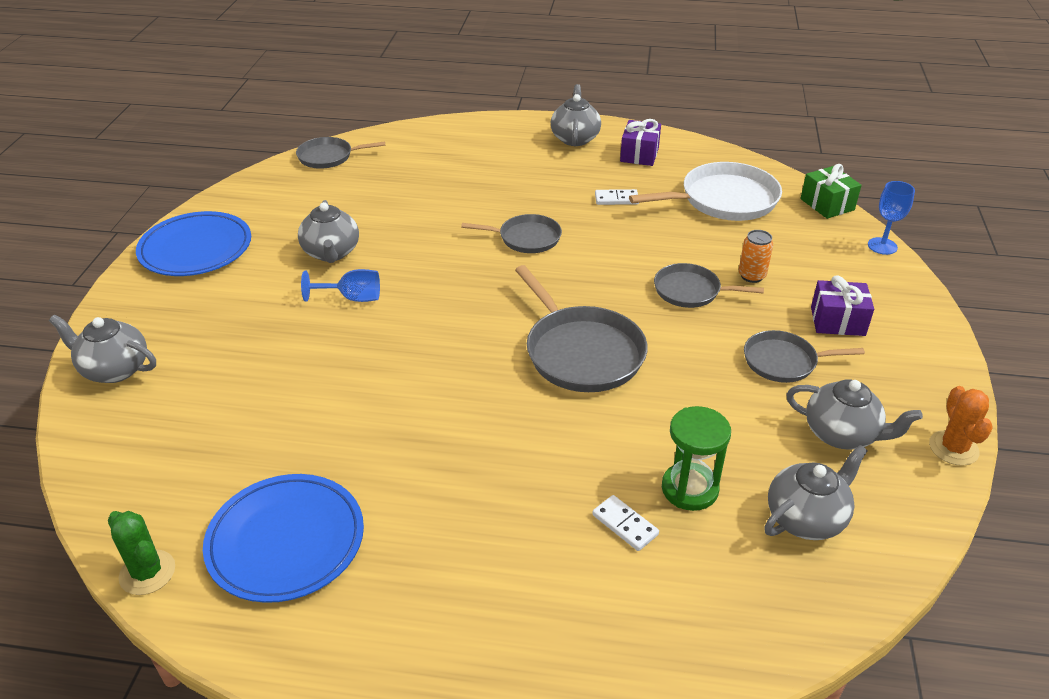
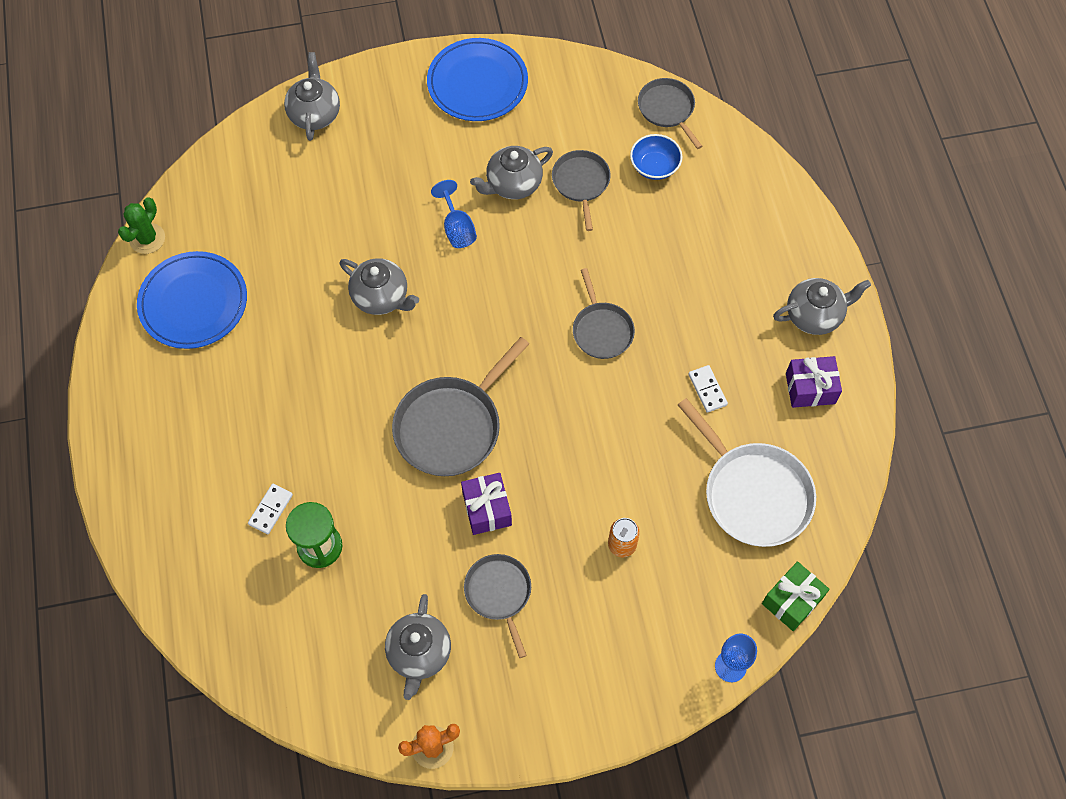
camera: 70 degrees right, 25 degrees up
grey pan [654,263,764,308] -> grey pan moved to [552,150,611,231]
grey teapot [764,445,868,540] -> grey teapot moved to [340,258,419,315]
purple gift [811,276,874,336] -> purple gift moved to [461,473,512,535]
none -> blue bowl [630,134,683,180]

